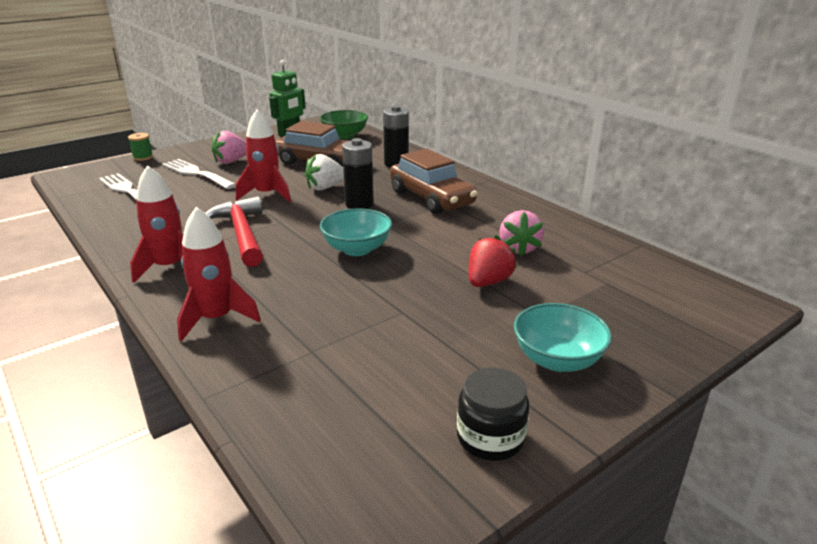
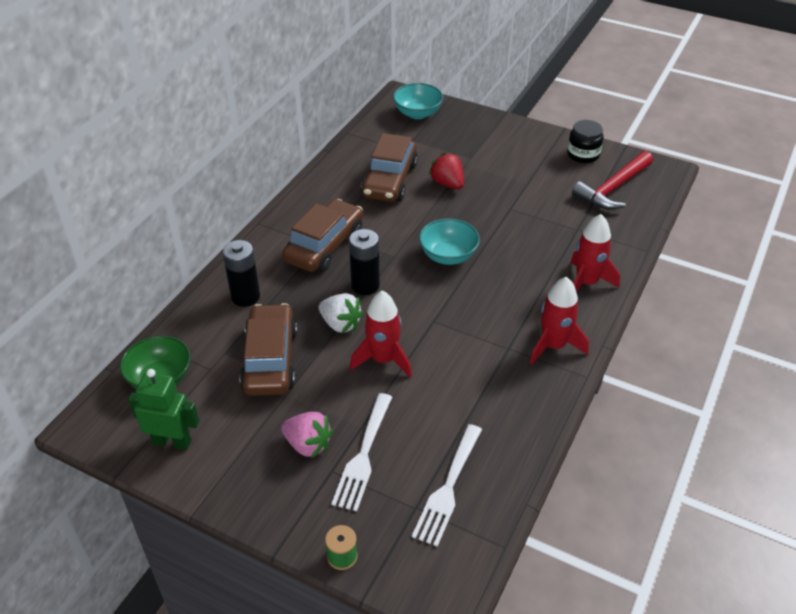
camera: 115 degrees left, 15 degrees up
red hammer [205,196,263,267] -> red hammer moved to [572,151,653,209]
red strawberry [469,235,517,287] -> red strawberry turned 45 degrees clockwise [429,152,464,189]
pink strawberry [499,210,544,256] -> brown car [361,133,418,202]
turquoise bowl [514,303,612,372] -> turquoise bowl moved to [393,83,443,119]

